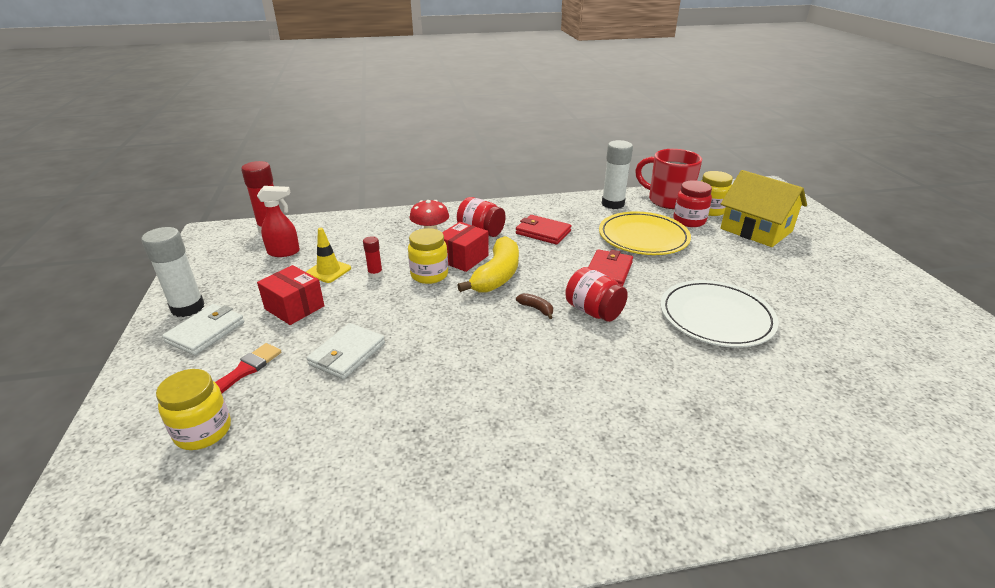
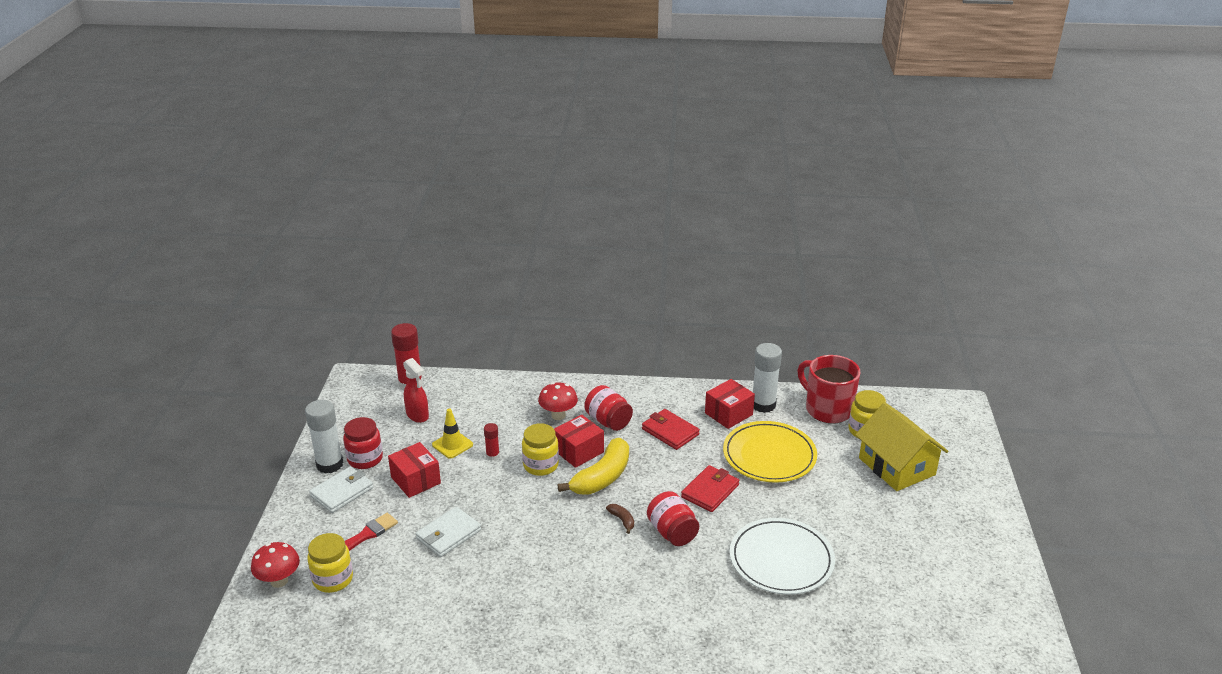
camera: 15 degrees right, 0 degrees up
red spray bottle [257,186,300,257] -> red spray bottle turned 45 degrees clockwise [403,358,429,423]
red jar [673,180,712,227] -> red jar moved to [343,417,383,469]
none -> red mushroom [251,542,300,588]
none -> red box [705,379,755,429]

